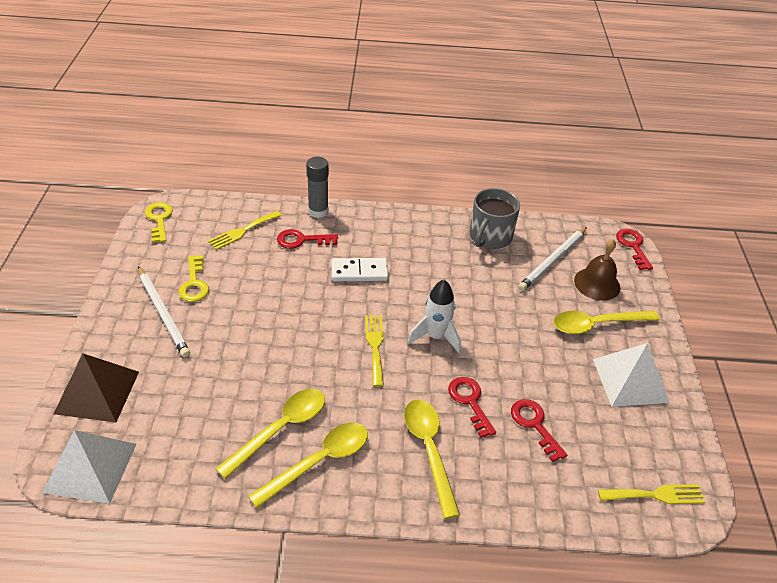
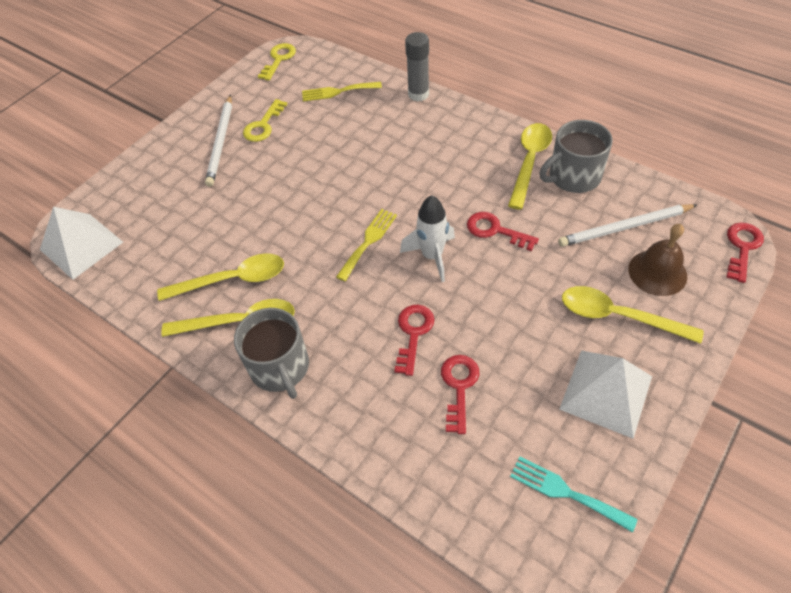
camera: 40 degrees right, 10 degrees up
brown pyramid [54,354,139,422] -> none
red key [277,229,338,249] -> red key moved to [467,212,539,251]
white domino [332,258,388,281] -> none
yellow spoon [404,400,460,519] -> yellow spoon moved to [508,123,552,210]
yellow fork [598,484,705,504] -> none
none -> grey mug [234,308,309,399]
none -> turquoise fork [510,456,637,533]

